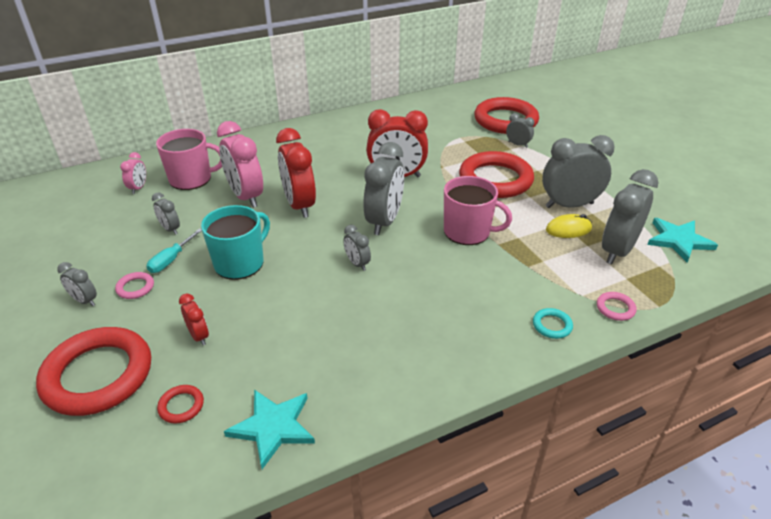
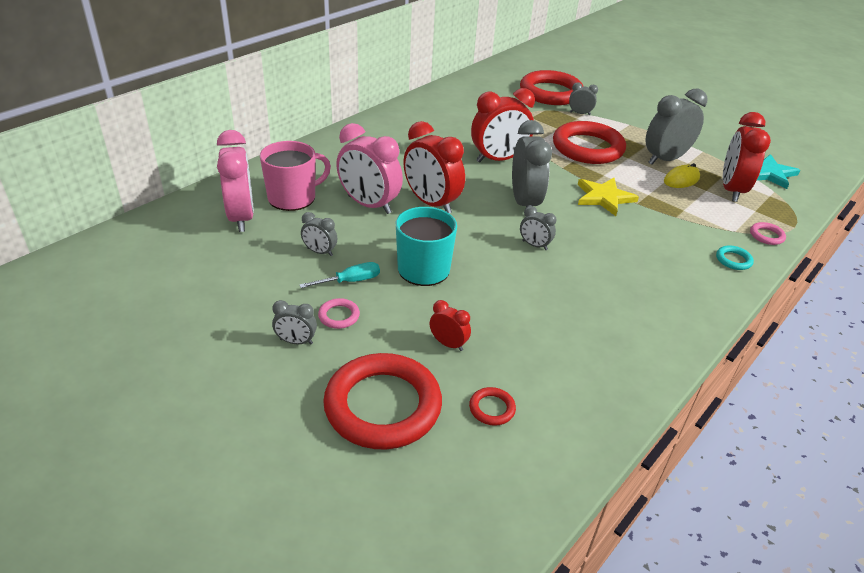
camera: 25 degrees left, 0 degrees up
pink clock [120,152,146,194] -> pink clock [217,130,254,232], size x2.05
turquoise screwdriver [146,228,202,273] -> turquoise screwdriver turned 120 degrees counterclockwise [299,262,380,288]
turquoise star [224,389,315,469] -> none
pink mug [444,176,512,245] -> yellow star [578,178,639,216]
grey clock [602,169,659,265] -> red clock [723,112,771,202]

